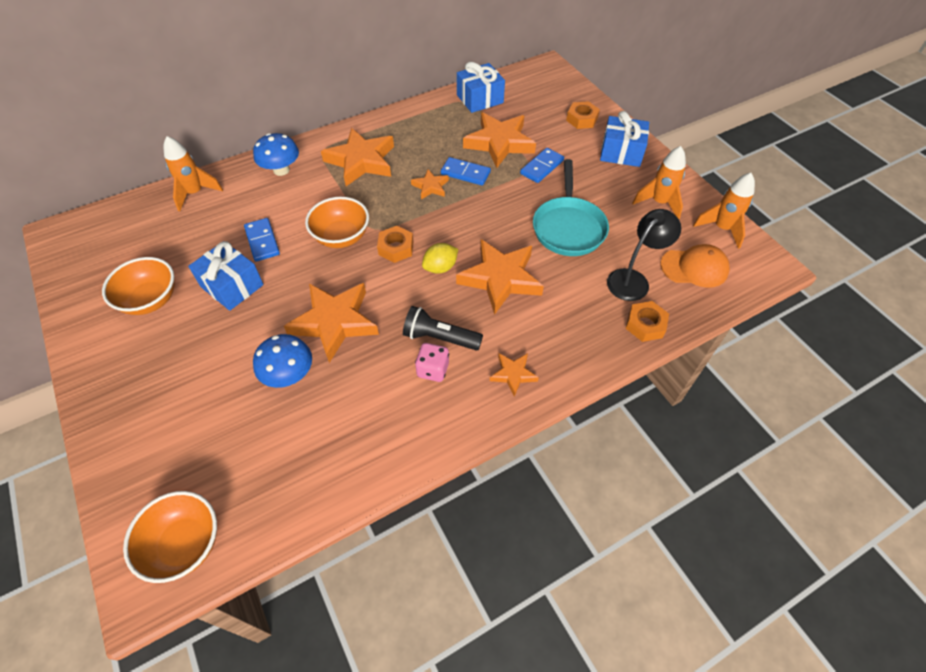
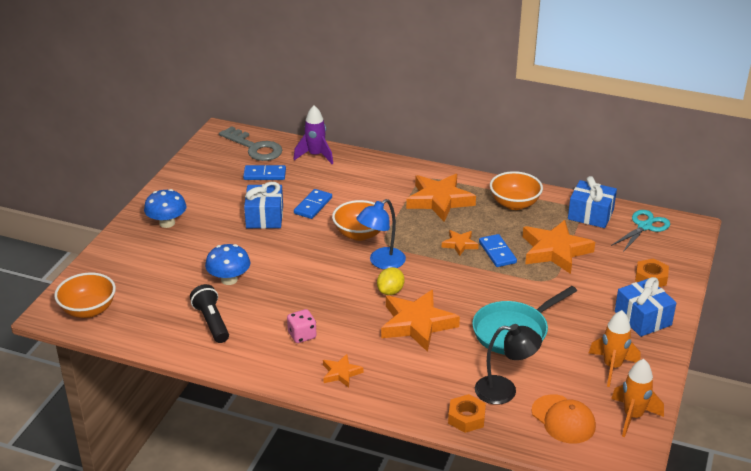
camera: 50 degrees right, 20 degrees down
orange bowl [102,257,175,315] -> orange bowl moved to [490,171,543,210]
orange rocket [163,136,223,211] -> purple rocket [293,105,333,164]
blue mushroom [253,133,299,176] -> blue mushroom moved to [144,189,186,228]
orange star [284,283,379,363] -> none
orange nut [377,226,413,263] -> blue lamp [357,199,406,269]
black flashlight [403,306,483,350] -> black flashlight moved to [190,284,229,343]
yellow lemon [422,243,458,274] -> yellow lemon turned 75 degrees counterclockwise [377,267,405,295]
blue domino [520,148,564,183] -> blue domino moved to [243,165,286,180]
none -> grey key [219,126,282,161]
none -> turquoise scissors [611,210,670,252]

